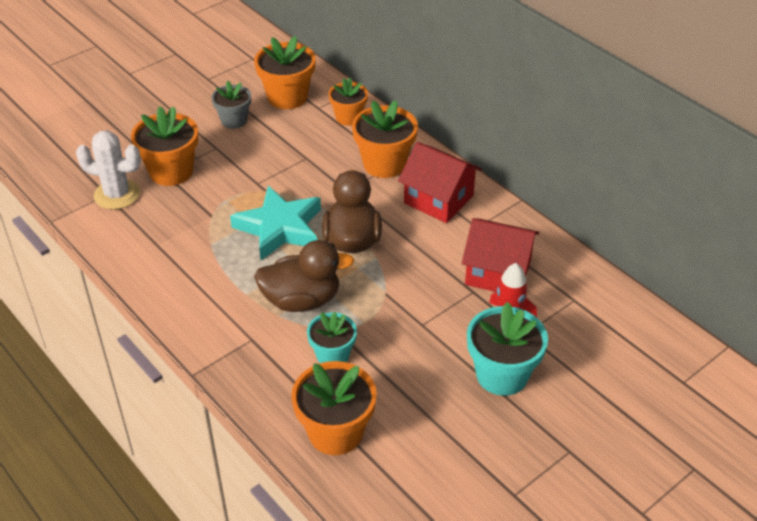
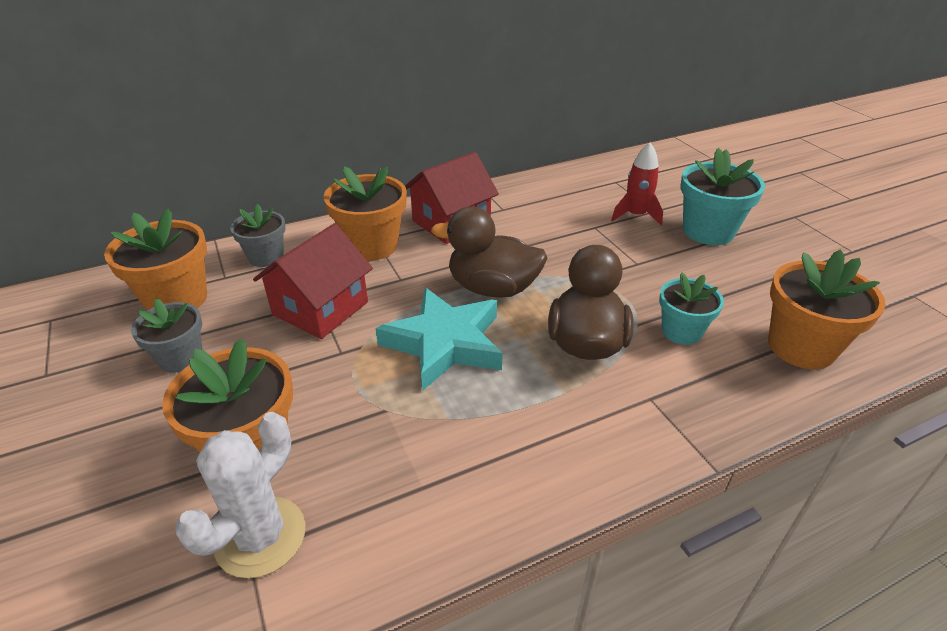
camera: 75 degrees left, 5 degrees down
orange flower pot [329,77,368,126] -> grey flower pot [230,204,286,267]
red house [462,218,539,292] -> red house moved to [253,223,373,339]

